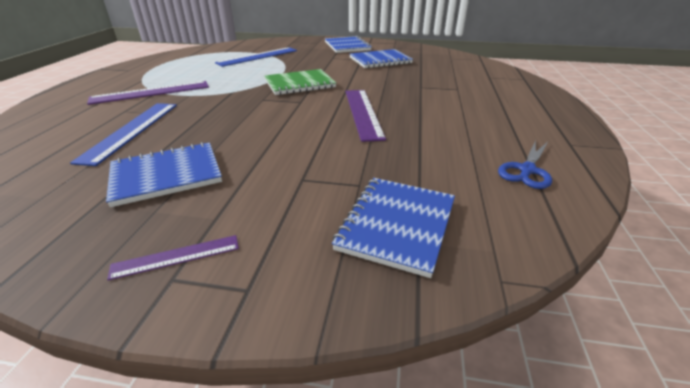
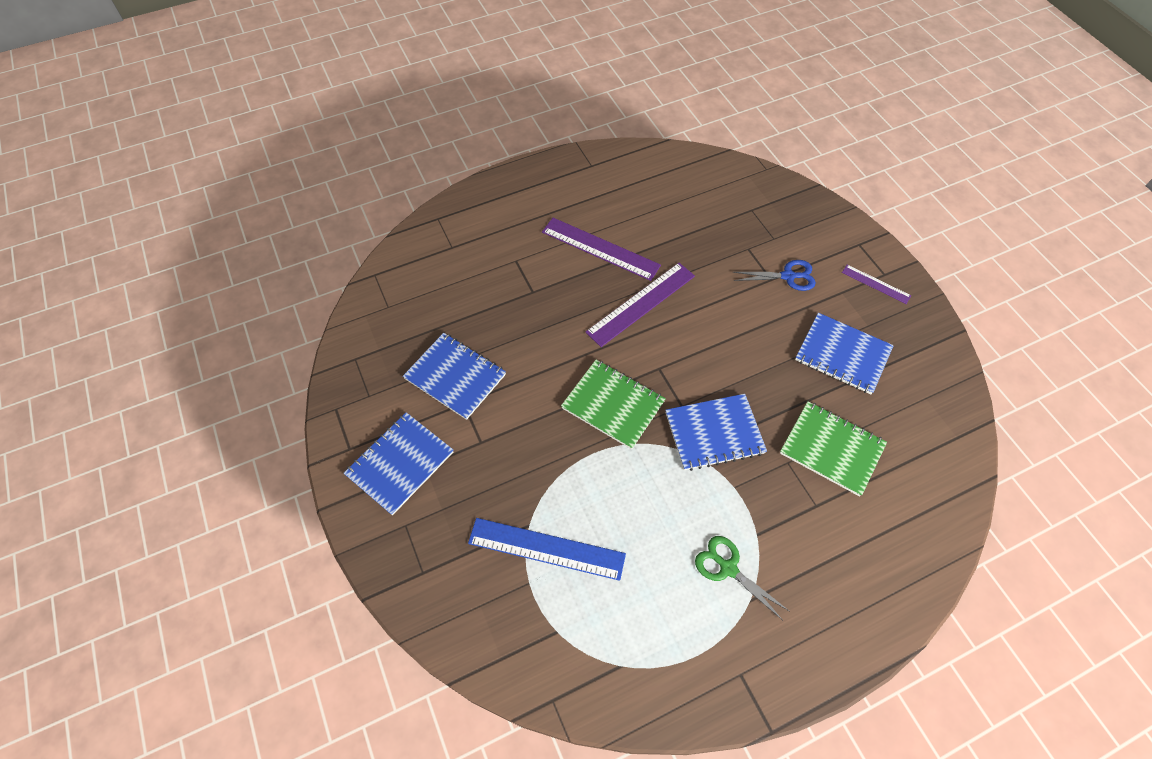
camera: 125 degrees left, 25 degrees up
blue ruler [70,103,177,166] -> green notebook [780,401,887,497]
purple ruler [87,81,209,105] -> purple ruler moved to [542,218,661,281]
blue notebook [332,178,455,278] -> blue notebook moved to [665,394,767,471]
blue scissors [498,140,552,189] -> blue scissors moved to [733,260,816,291]
none -> green scissors [695,536,789,620]

